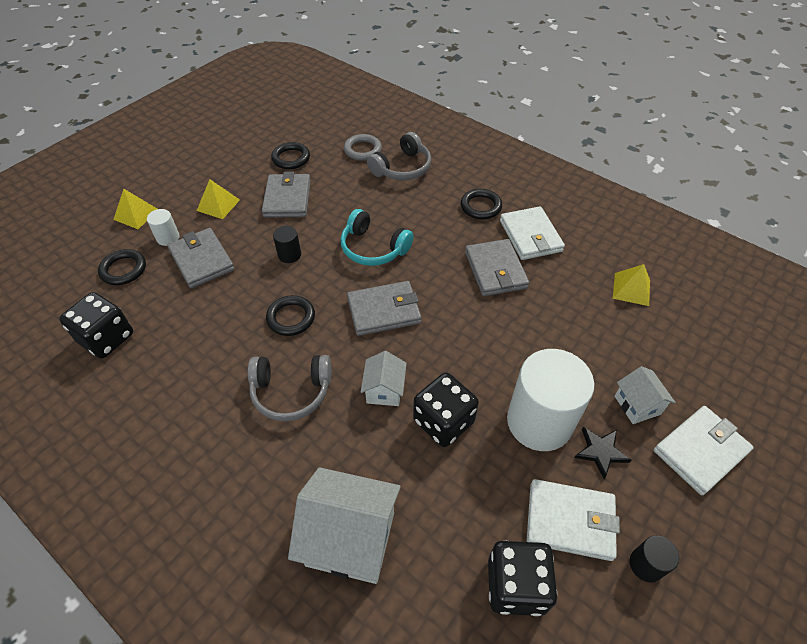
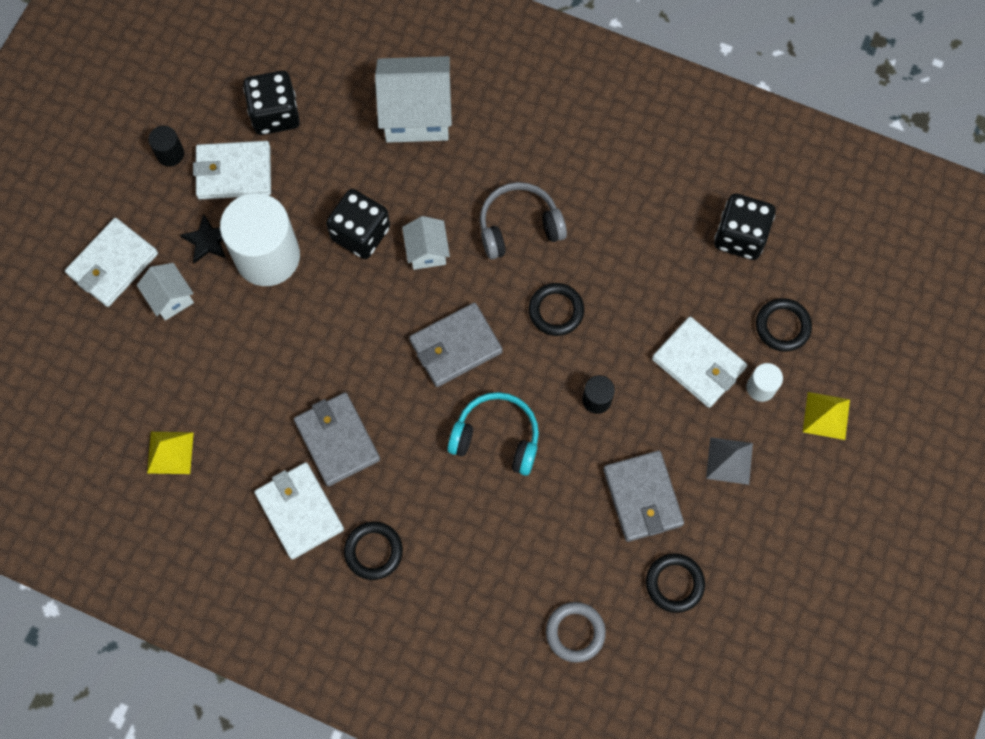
camera: 165 degrees right, 20 degrees up
grey wallet [167,228,235,288] -> white wallet [652,317,747,408]
yellow pyramid [197,179,240,219] -> grey pyramid [706,437,753,485]
grey headphones [367,132,431,180] -> none

